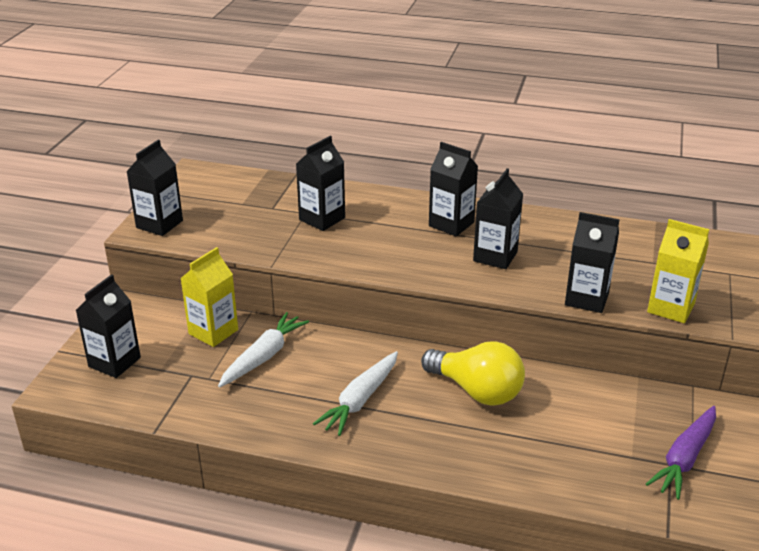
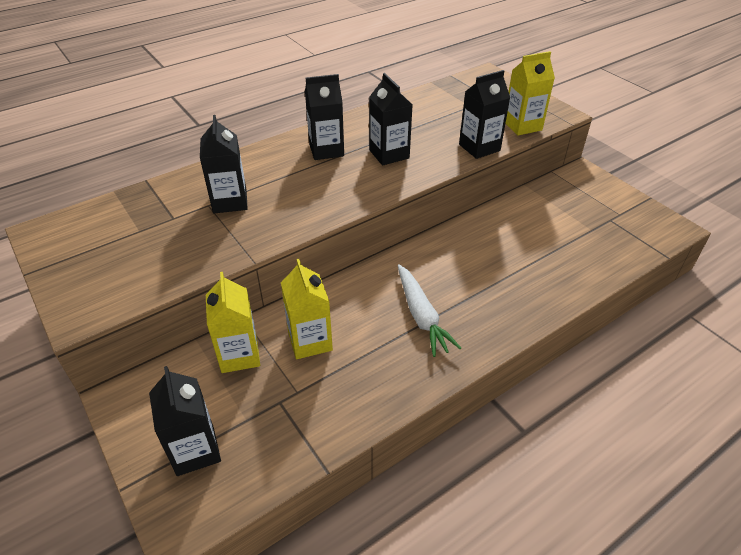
camera: 50 degrees left, 10 degrees up
black carton [126,140,183,236] -> none
white carrot [218,312,309,387] -> yellow carton [281,259,333,359]
yellow light bulb [421,341,525,406] -> none
purple carrot [646,406,716,500] -> none

